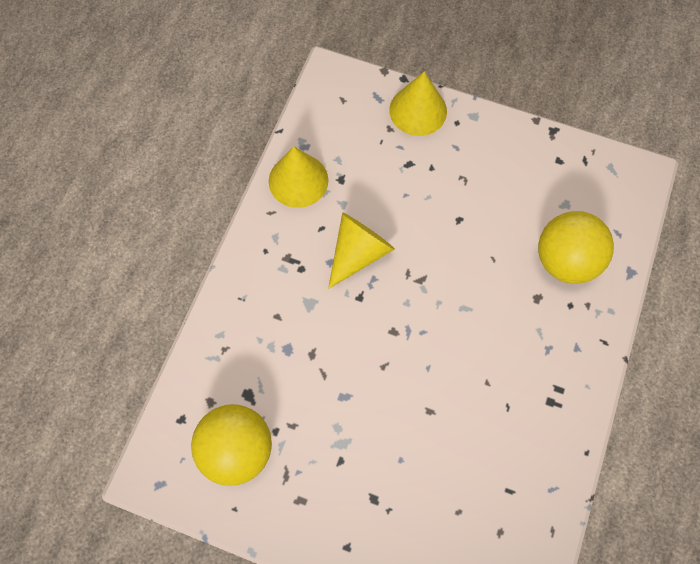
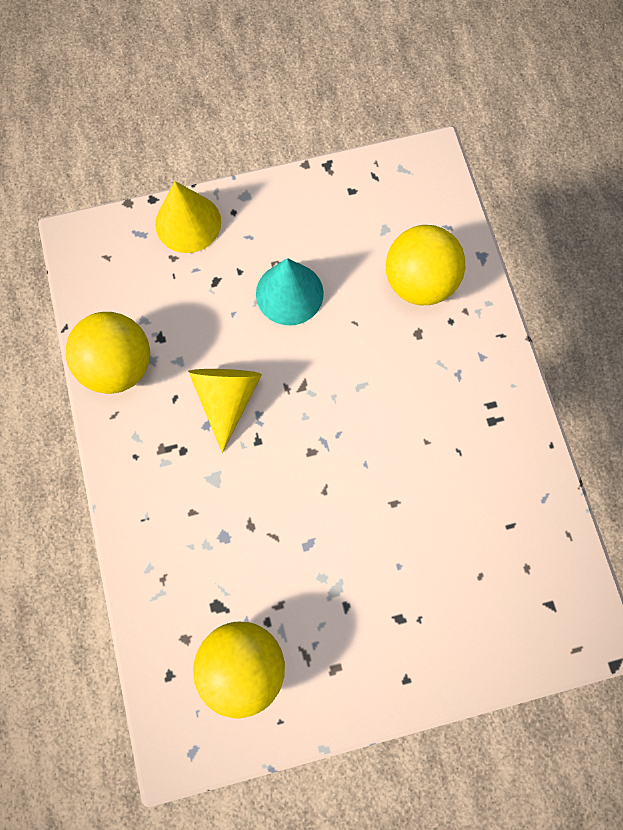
camera: 35 degrees left, 5 degrees up
yellow cone [269,146,328,208] -> yellow ball [66,312,150,394]
none -> turquoise cone [256,258,324,325]

